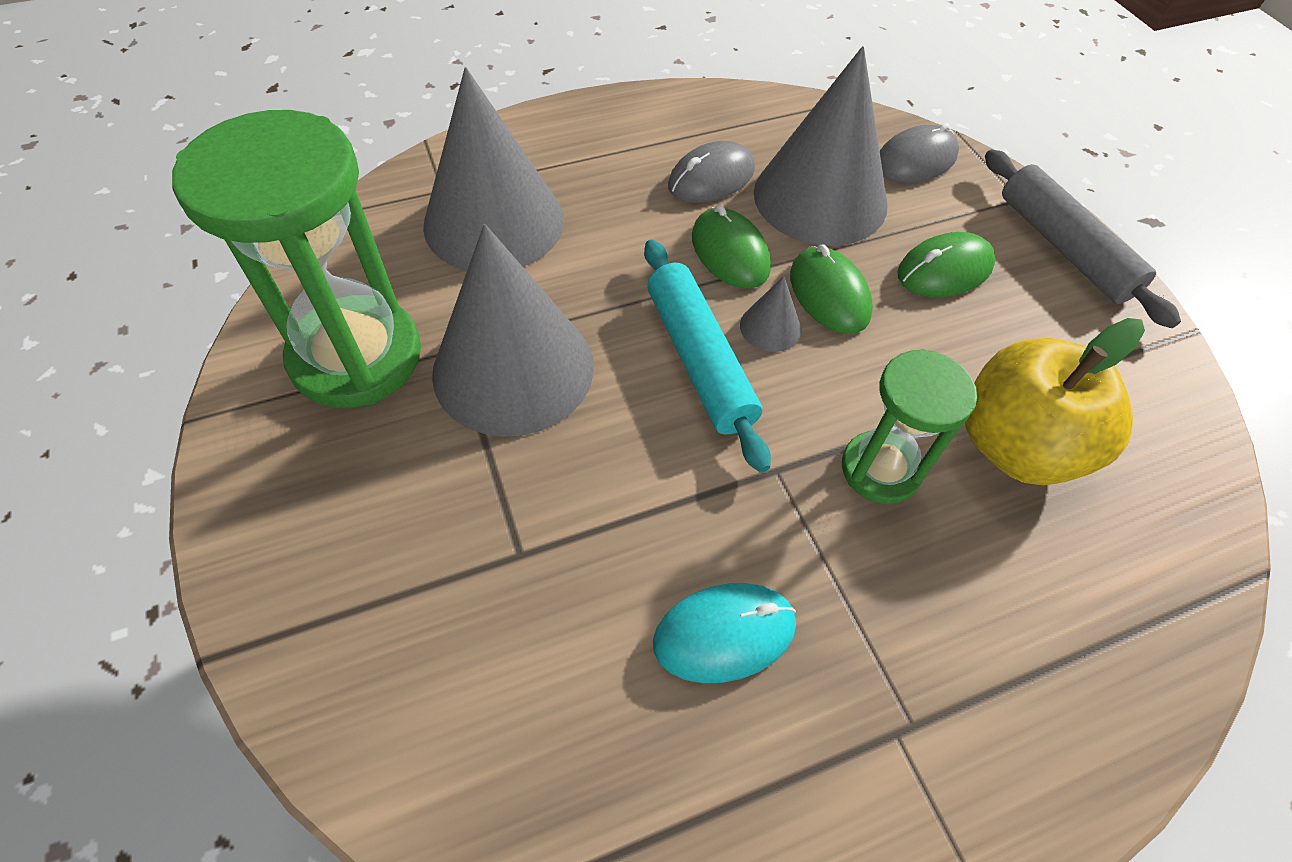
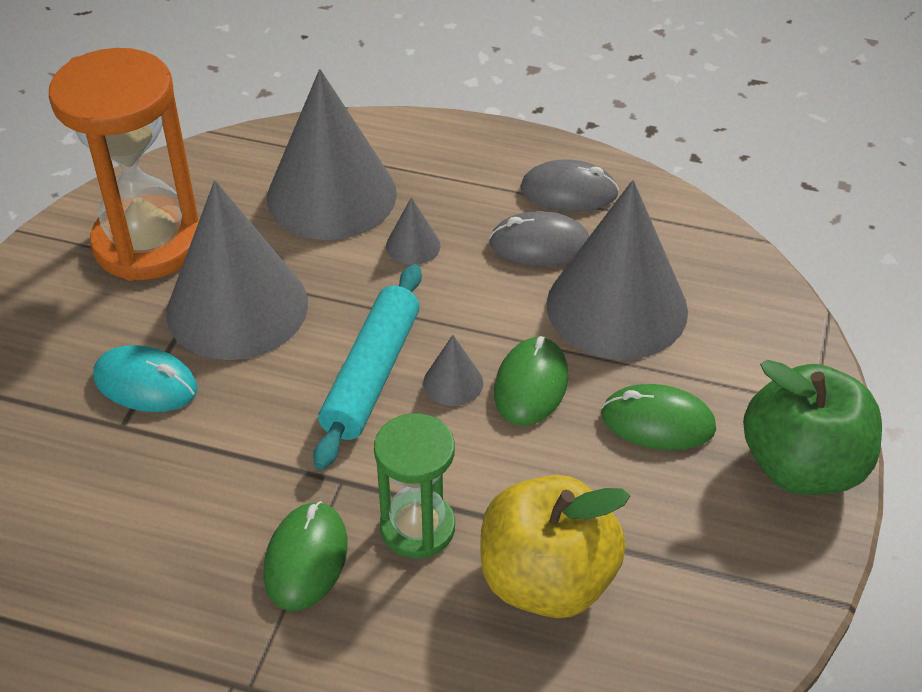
camera: 40 degrees right, 10 degrees down
green hourglass [172,110,421,408] -> orange hourglass [49,48,199,281]
turquoise mouse [653,583,796,683] -> turquoise mouse moved to [93,345,198,412]
green mouse [692,205,771,289] -> green mouse moved to [263,501,347,611]
grey mouse [880,123,959,183] -> grey mouse moved to [520,159,619,212]
grey rolling pin [985,150,1181,328] -> green apple [743,360,882,495]
none -> grey cone [386,197,440,265]

